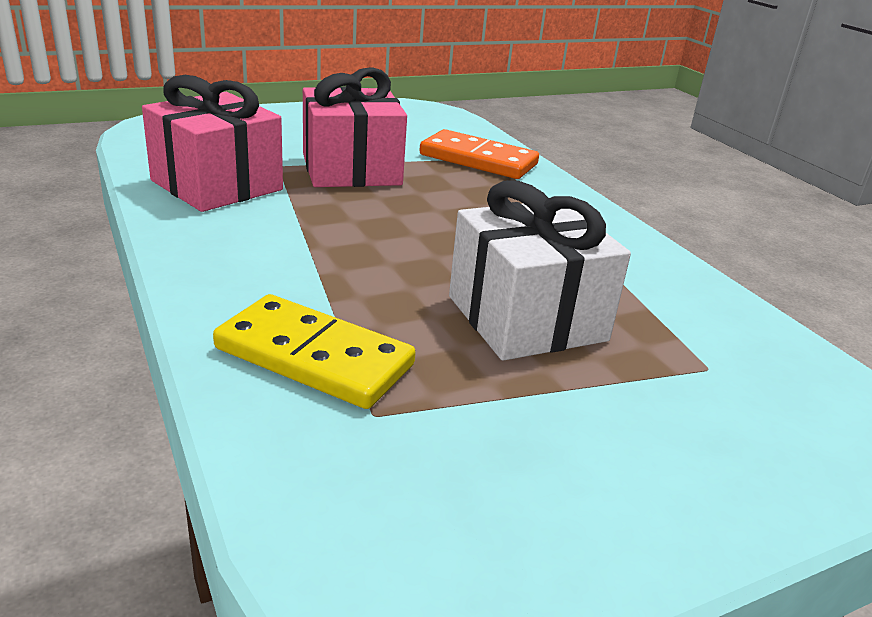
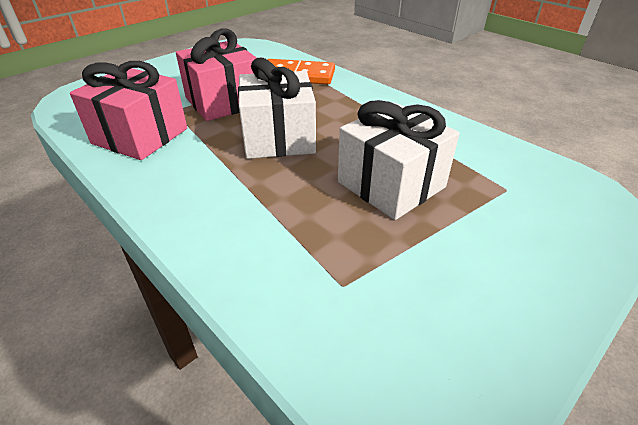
camera: 15 degrees left, 10 degrees up
yellow domino [213,294,416,409] -> none
none -> white gift [238,58,316,159]

